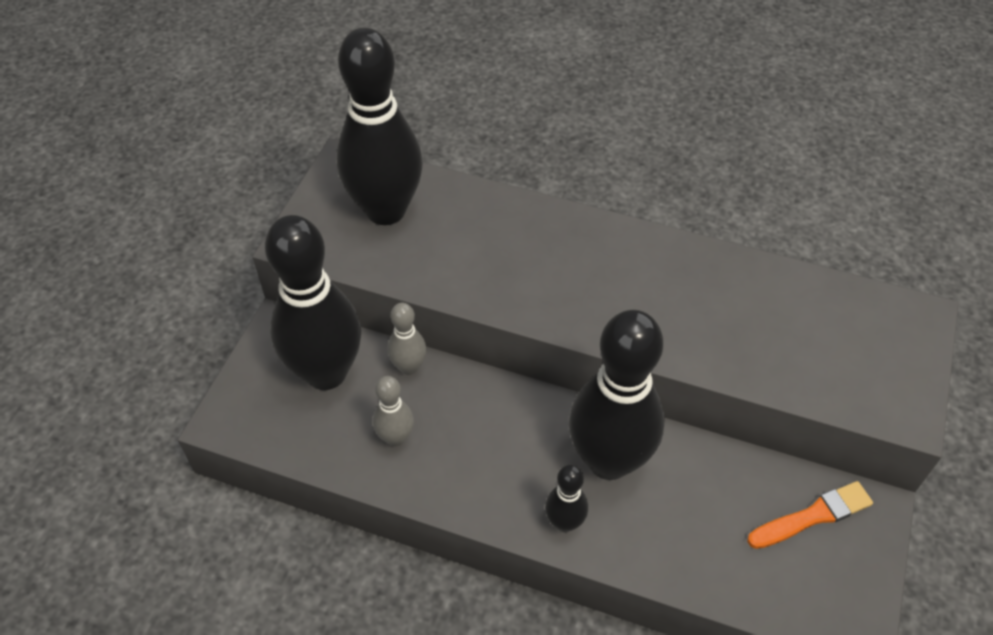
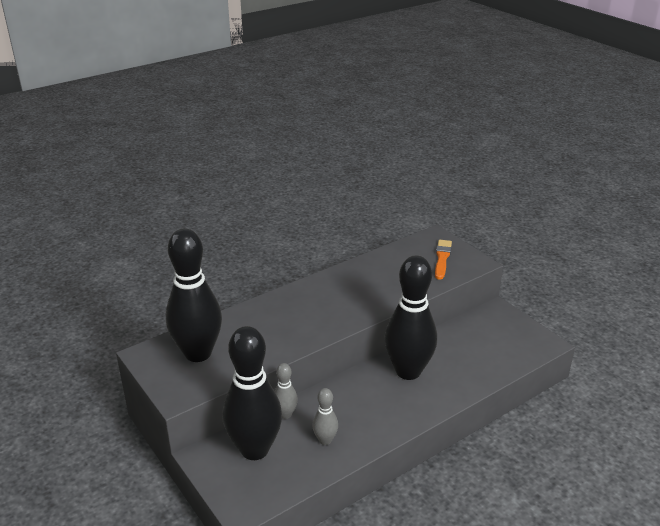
camera: 55 degrees left, 20 degrees down
black bowling pin [545,464,588,532] -> none
orange brush [747,481,873,549] -> orange brush moved to [435,240,452,280]

